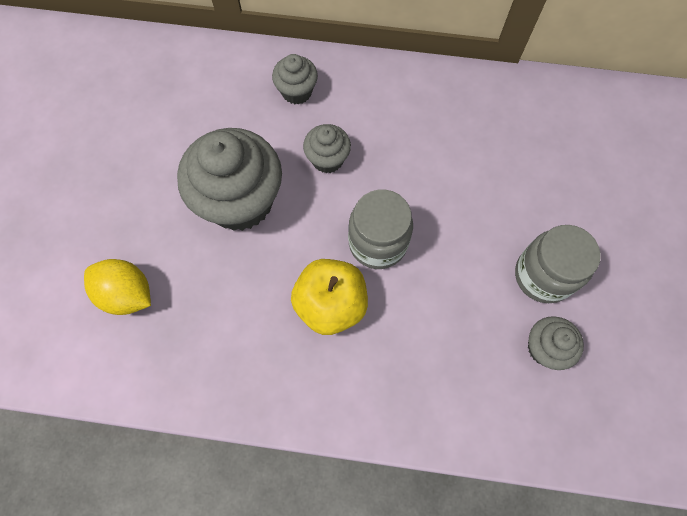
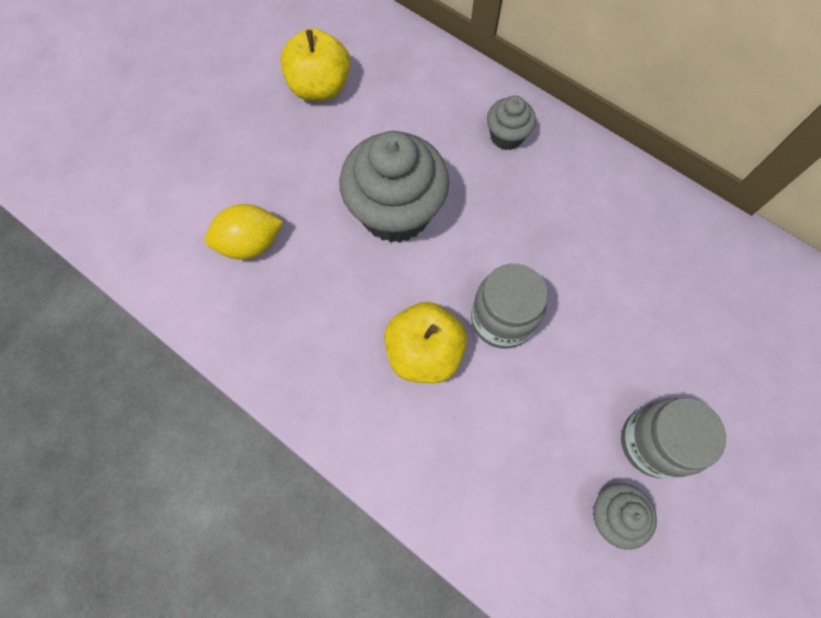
camera: 30 degrees right, 0 degrees up
yellow lemon [84,259,151,315] -> yellow lemon turned 75 degrees counterclockwise [205,204,283,260]
grey cupcake [303,124,351,173] -> none
none -> yellow apple [280,28,350,101]

